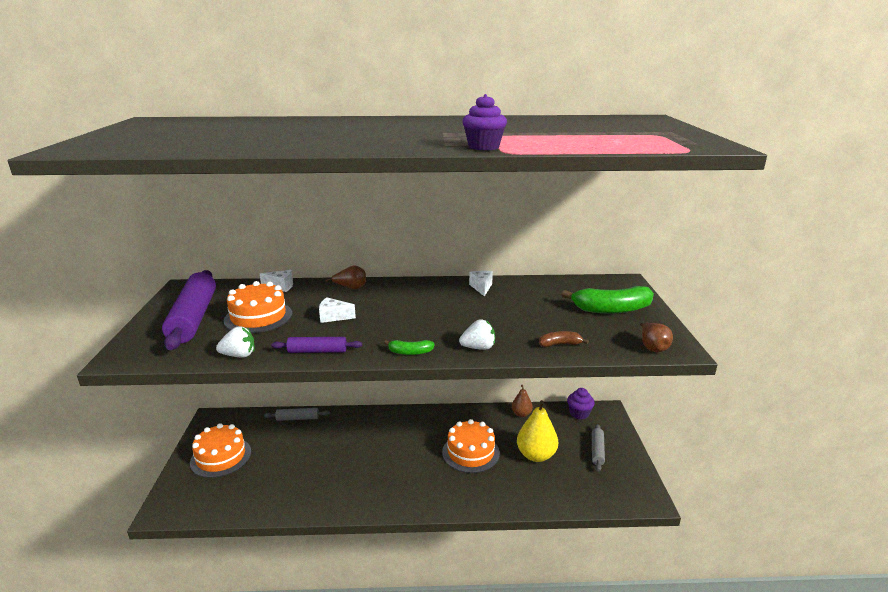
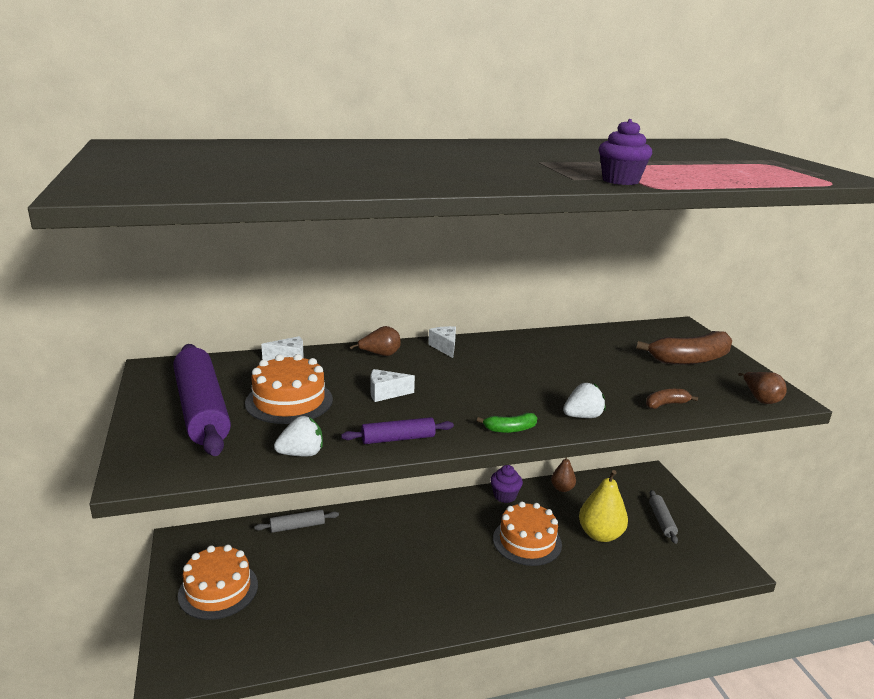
camera: 15 degrees left, 0 degrees up
white cheese [469,271,493,297] -> white cheese moved to [428,326,456,358]
green banana [562,286,654,314] -> brown banana [636,331,732,365]
purple cupcake [567,388,595,420] -> purple cupcake moved to [490,465,523,503]

